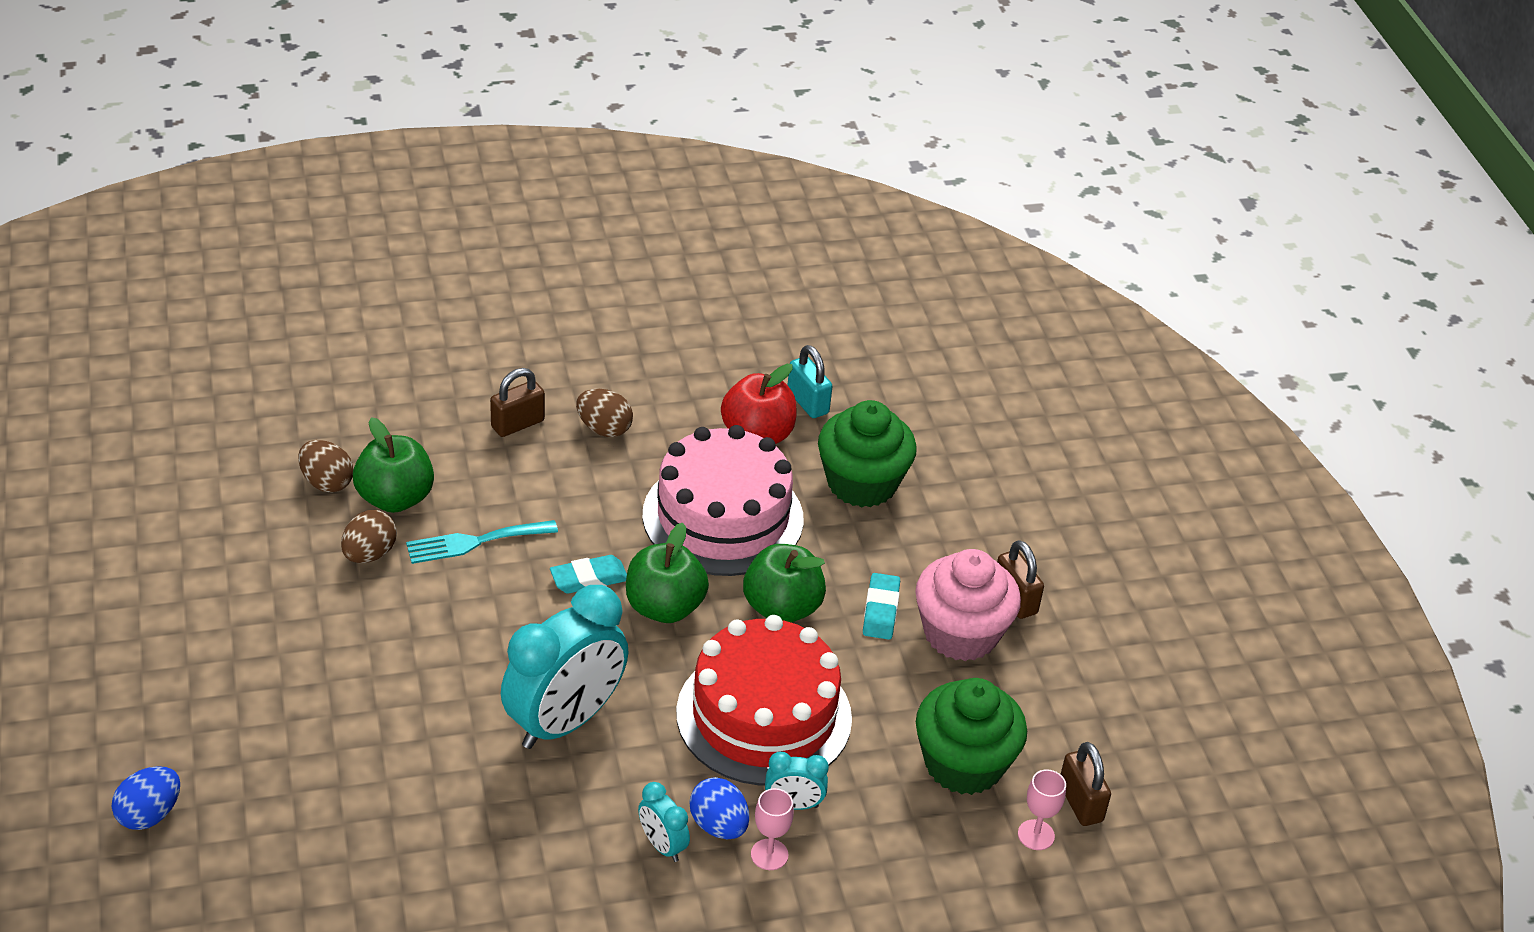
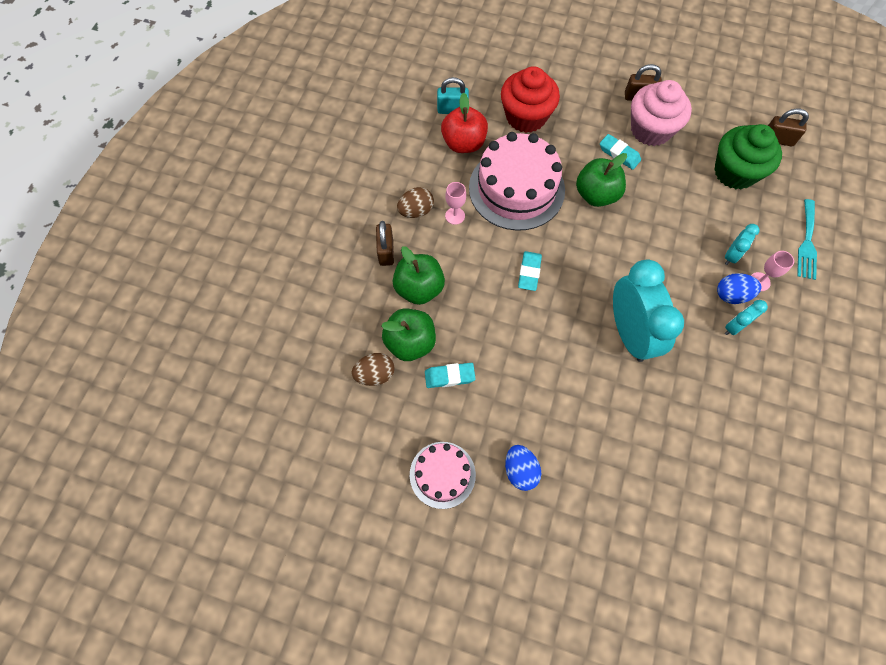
camera: 55 degrees left, 25 degrees up
blue egg [112,766,180,830] -> blue egg moved to [505,445,542,491]
brown egg [341,510,397,563] -> turquoise eraser [425,363,476,388]
turquoise fork [406,520,558,564] -> turquoise fork moved to [797,199,817,280]
green apple [626,523,709,623] -> green apple moved to [393,246,445,305]
turquoise clock [638,782,690,862] -> turquoise clock turned 150 degrees clockwise [725,300,768,335]
red cake [676,615,852,786] -> none
green cupcake [818,400,917,508] -> red cupcake [501,66,560,133]
pink goblet [1018,769,1066,850] -> pink goblet moved to [445,182,466,225]
none -> pink cake [410,442,476,509]

